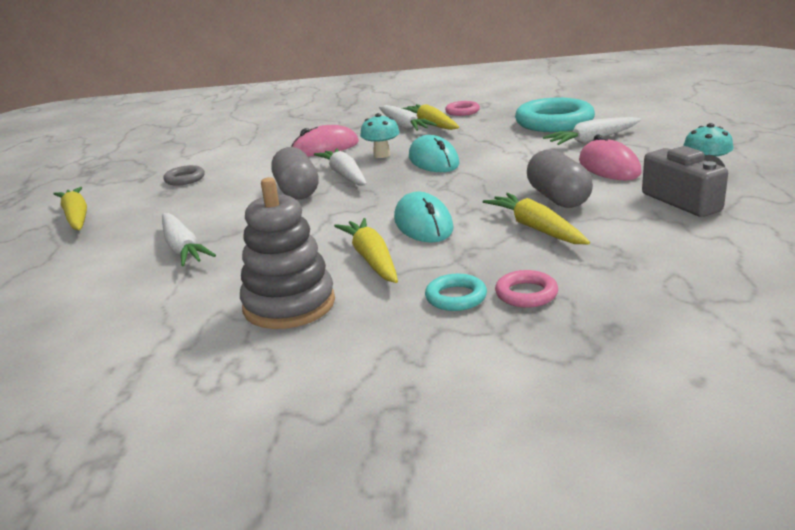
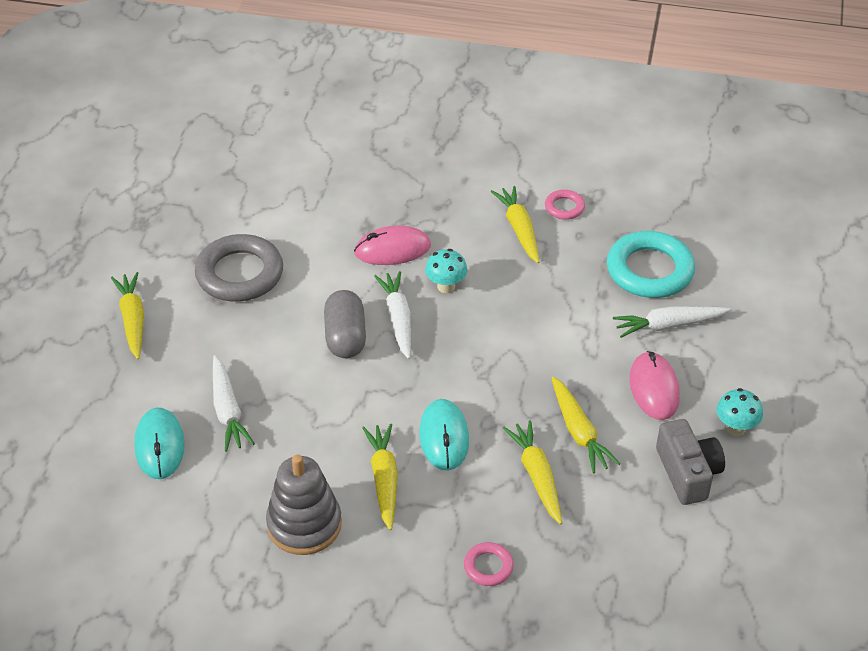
camera: 10 degrees right, 20 degrees up
grey ring [163,165,205,186] -> grey ring [195,234,283,302], size x2.09
white carrot [379,105,437,131] -> none
turquoise mouse [409,135,460,172] -> turquoise mouse moved to [134,407,185,479]
turquoise ring [425,274,487,311] -> none
grey capsule [527,149,593,208] -> yellow carrot [551,377,621,473]

